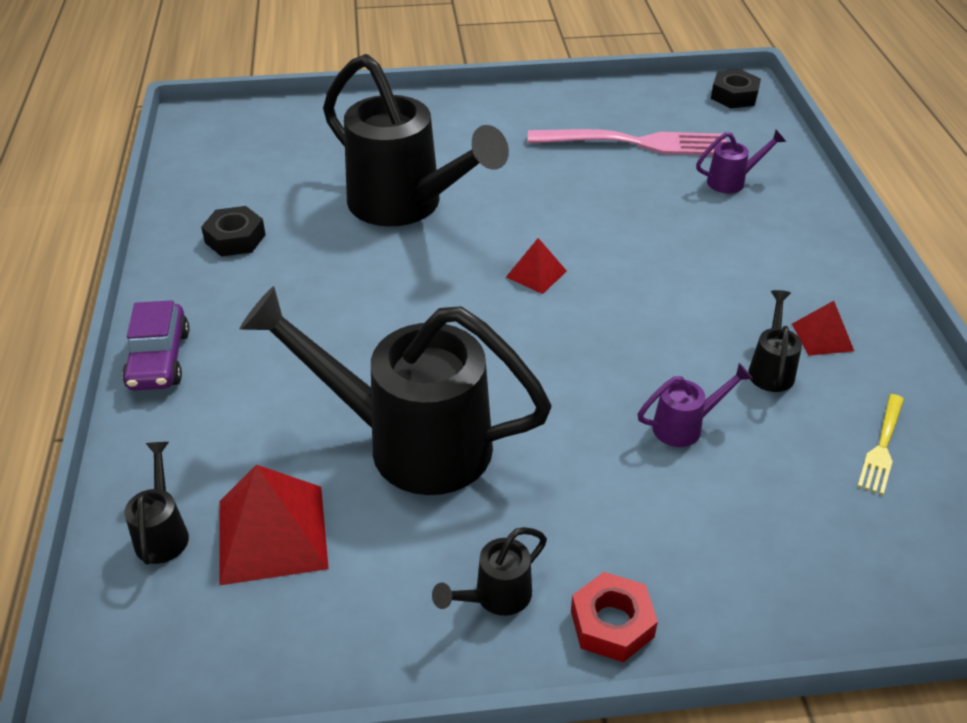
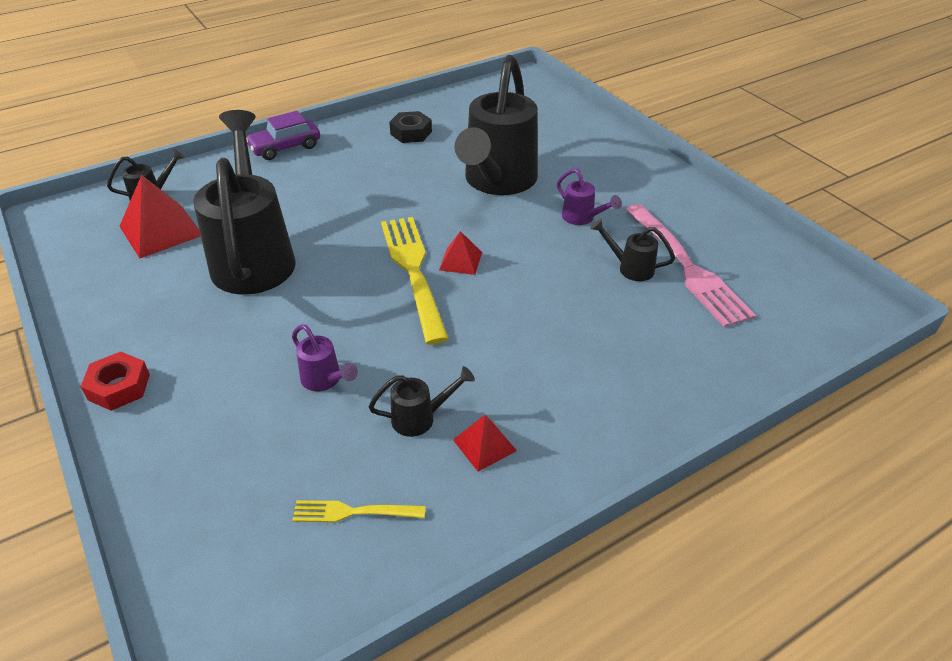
camera: 65 degrees right, 0 degrees up
black watering can [432,527,547,616] -> black watering can moved to [590,219,675,281]
purple watering can [696,130,786,193] -> purple watering can moved to [557,168,622,225]
black nut [711,69,761,108] -> none
none -> yellow fork [381,217,449,345]

